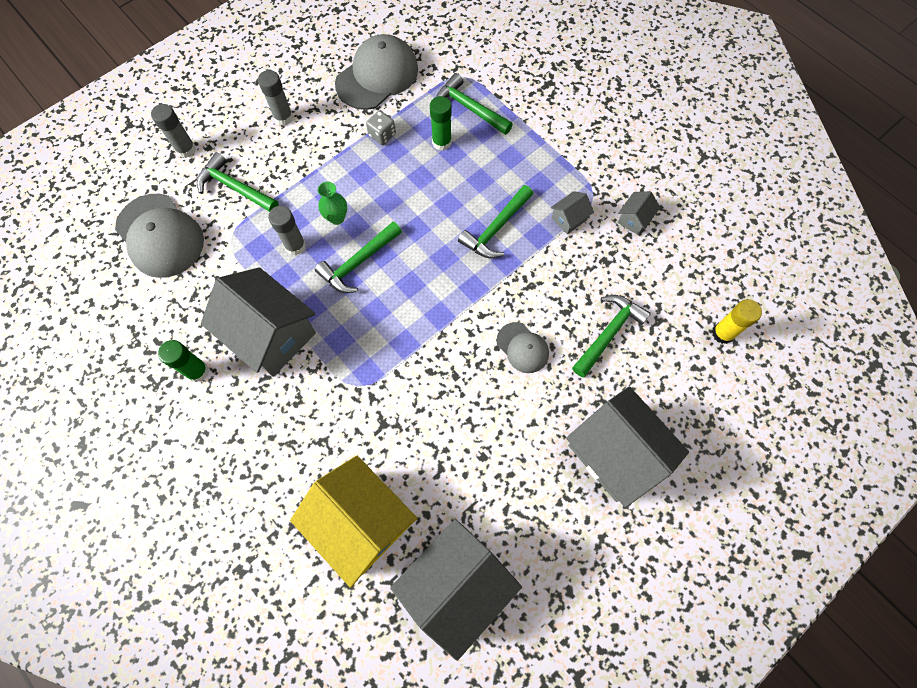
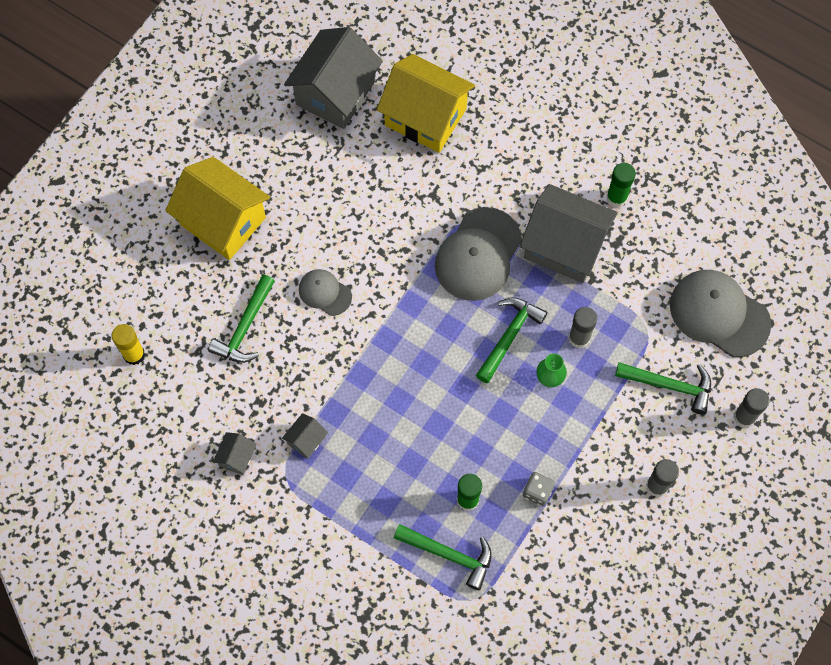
camera: 165 degrees right, 0 degrees up
grey cap [335,34,418,110] -> grey cap moved to [435,207,522,301]
green hammer [458,185,533,258] -> none
grey house [566,386,689,508] -> yellow house [165,157,270,260]

